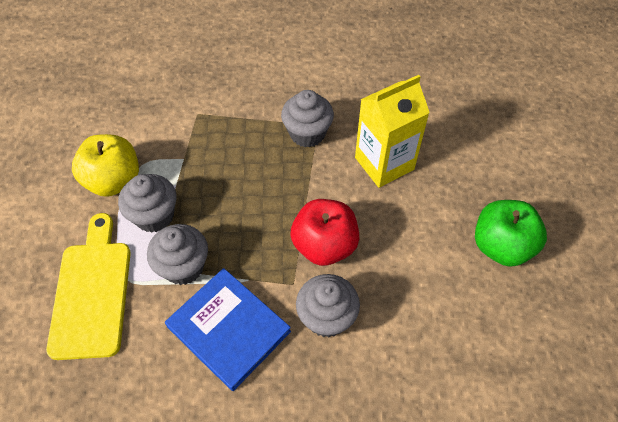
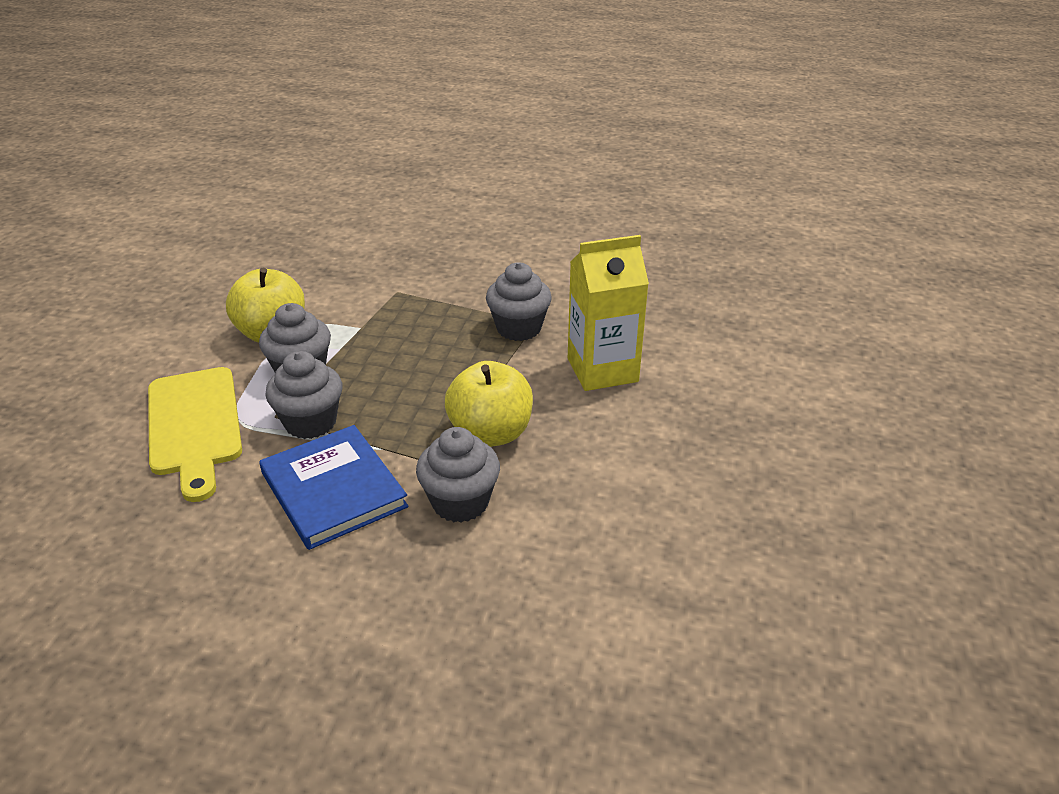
camera: 15 degrees right, 20 degrees down
yellow cutting board [46,213,131,360] -> yellow cutting board turned 150 degrees clockwise [148,367,242,502]
red apple [290,199,359,266] -> yellow apple [445,361,533,447]
green apple [475,200,547,267] -> none

